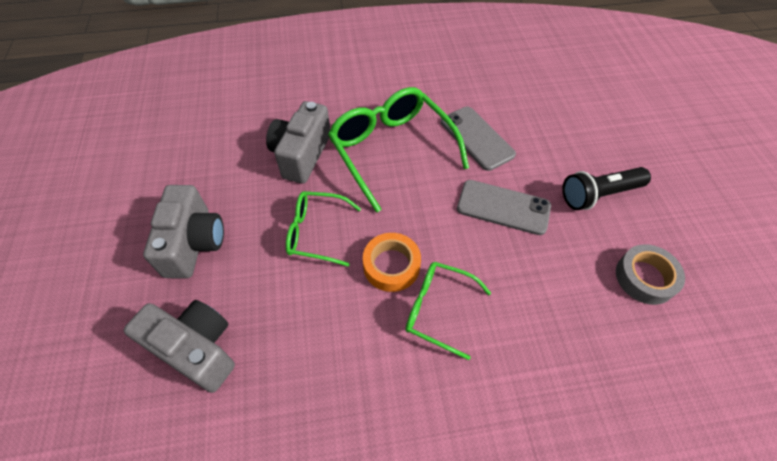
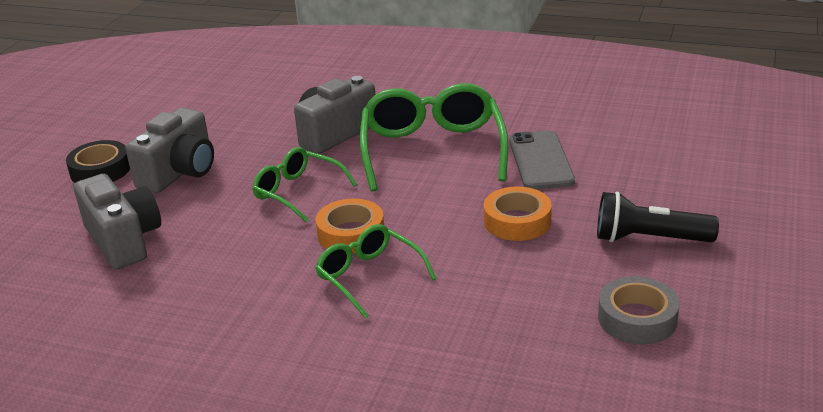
camera: 30 degrees right, 25 degrees down
grey phone [457,180,551,235] -> orange tape [484,186,552,241]
none -> black tape [66,140,130,183]

